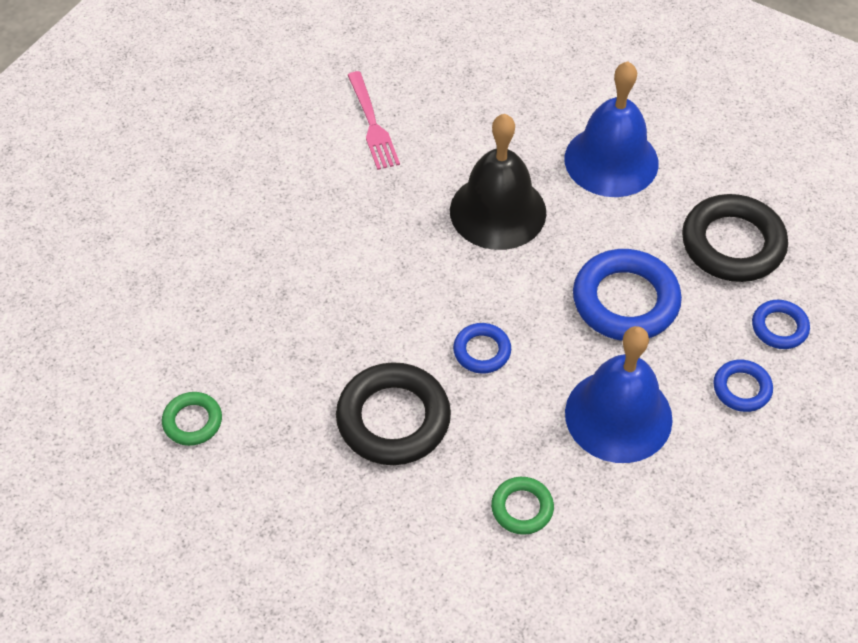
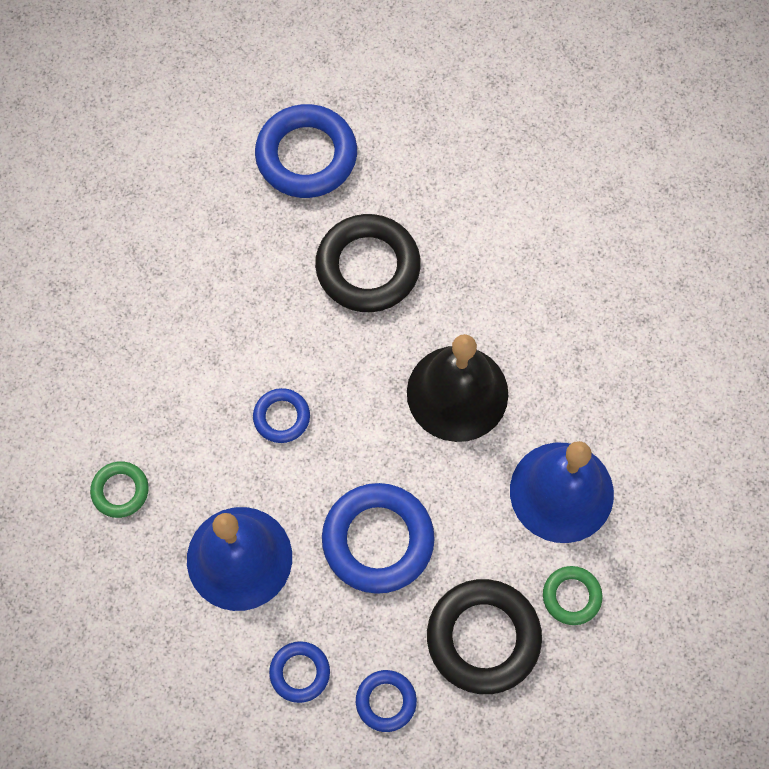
camera: 75 degrees right, 15 degrees up
green ring [162,392,222,446] -> green ring moved to [543,566,603,625]
black ring [336,362,451,465] -> black ring moved to [315,214,421,312]
pink fork [348,71,400,170] -> none
none -> blue ring [255,104,357,198]

